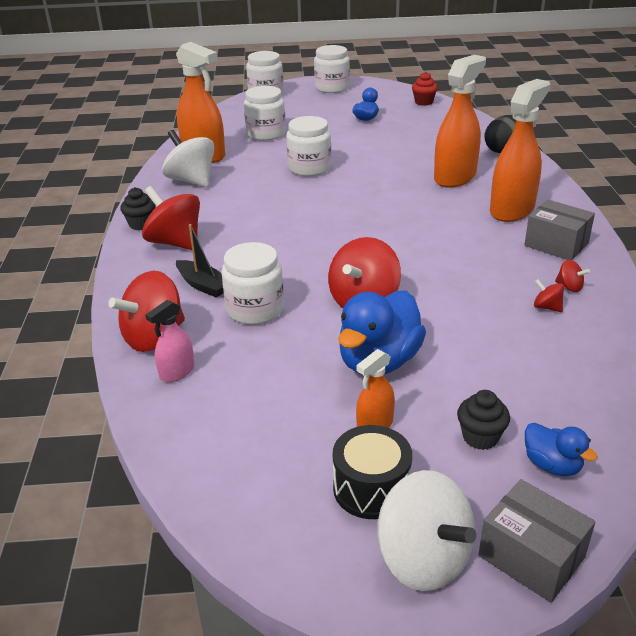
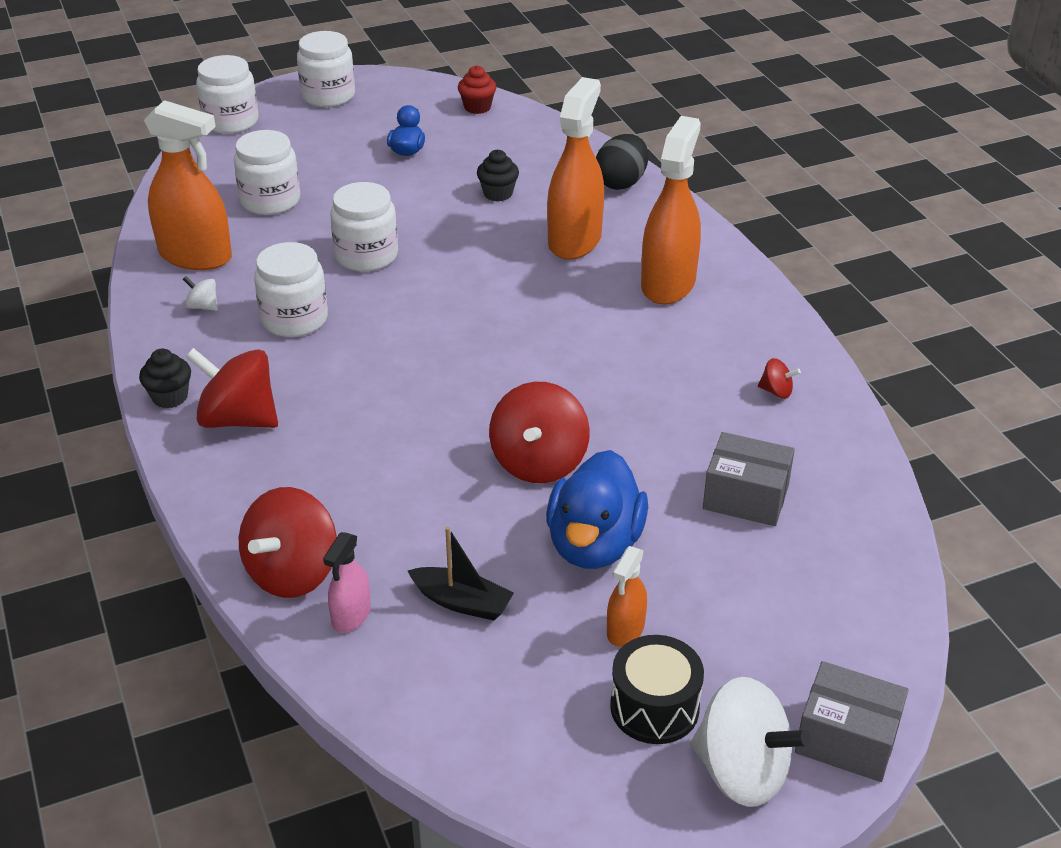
camera: 20 degrees left, 5 degrees up
white spinning top [162,130,215,187] -> white spinning top [183,276,218,311], size x0.45
black boat [176,224,223,297] -> black boat moved to [407,527,514,621]
white jar [221,242,284,325] -> white jar moved to [254,242,328,337]
black cupcake [457,390,510,450] -> black cupcake moved to [477,150,519,202]
grey box [524,200,595,260] -> grey box moved to [703,432,795,526]
blue duck [525,423,598,476] -> none
red spinning top [534,279,564,312] -> none

